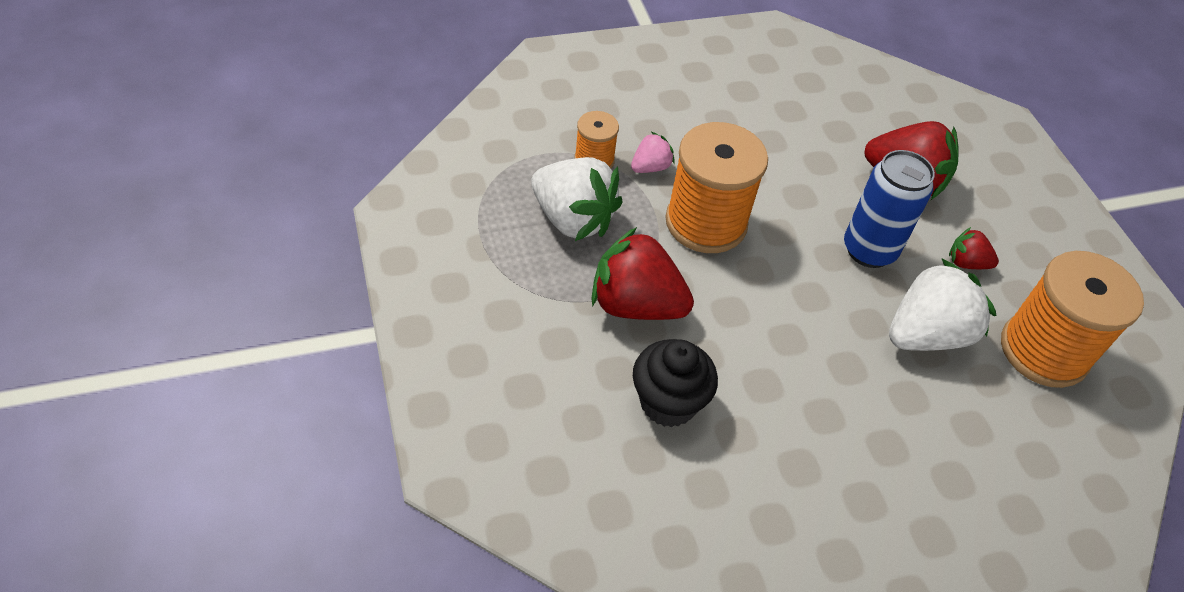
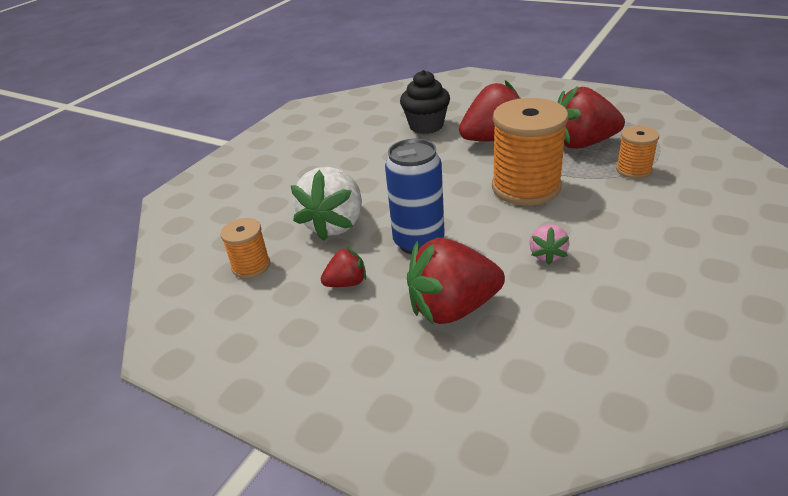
camera: 145 degrees right, 15 degrees down
white strawberry [531,157,622,241] -> red strawberry [557,86,625,149]
pink strawberry [631,132,675,173] -> pink strawberry moved to [529,224,569,265]
orange spool [1001,251,1144,388] -> orange spool [220,218,270,278], size x0.51

